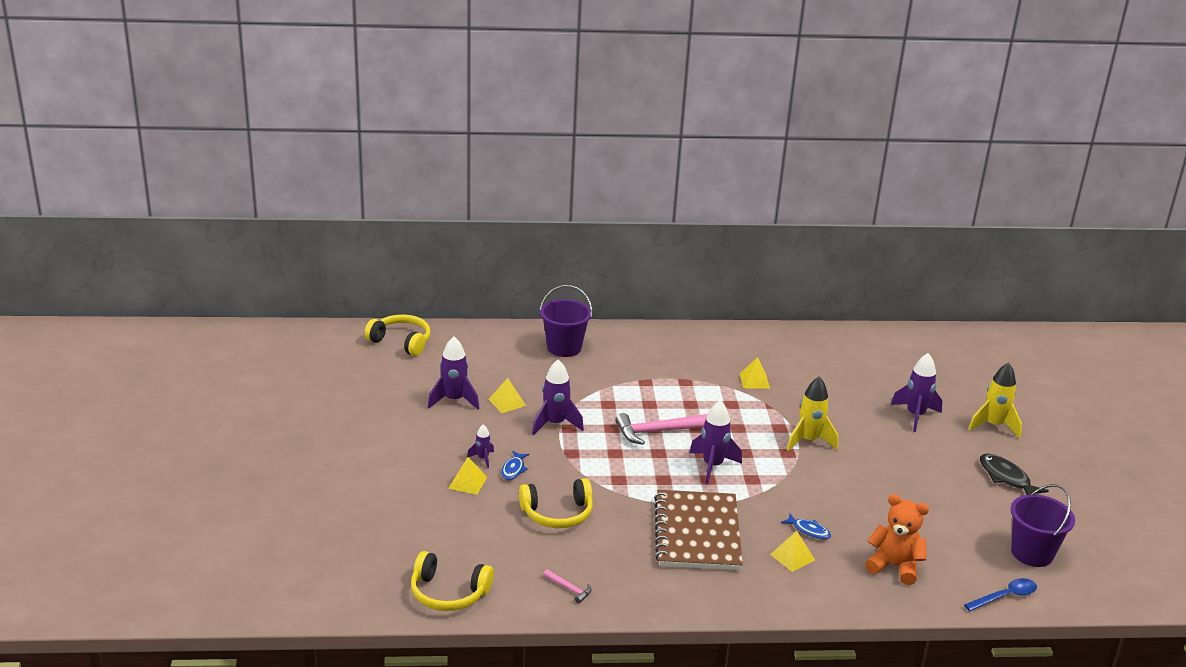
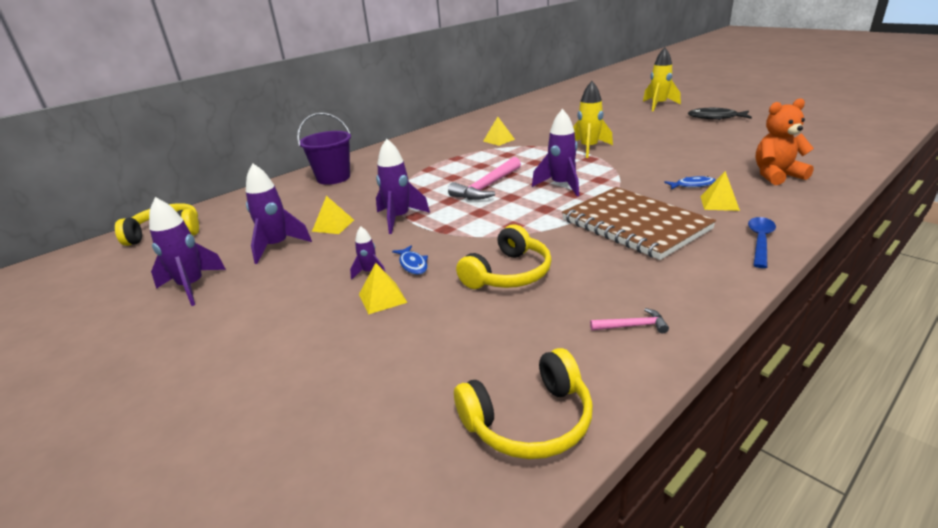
camera: 35 degrees left, 0 degrees up
purple rocket [891,353,942,432] -> purple rocket moved to [149,197,226,306]
blue spoon [964,578,1037,611] -> blue spoon moved to [748,217,776,268]
purple bucket [1010,484,1075,567] -> none

